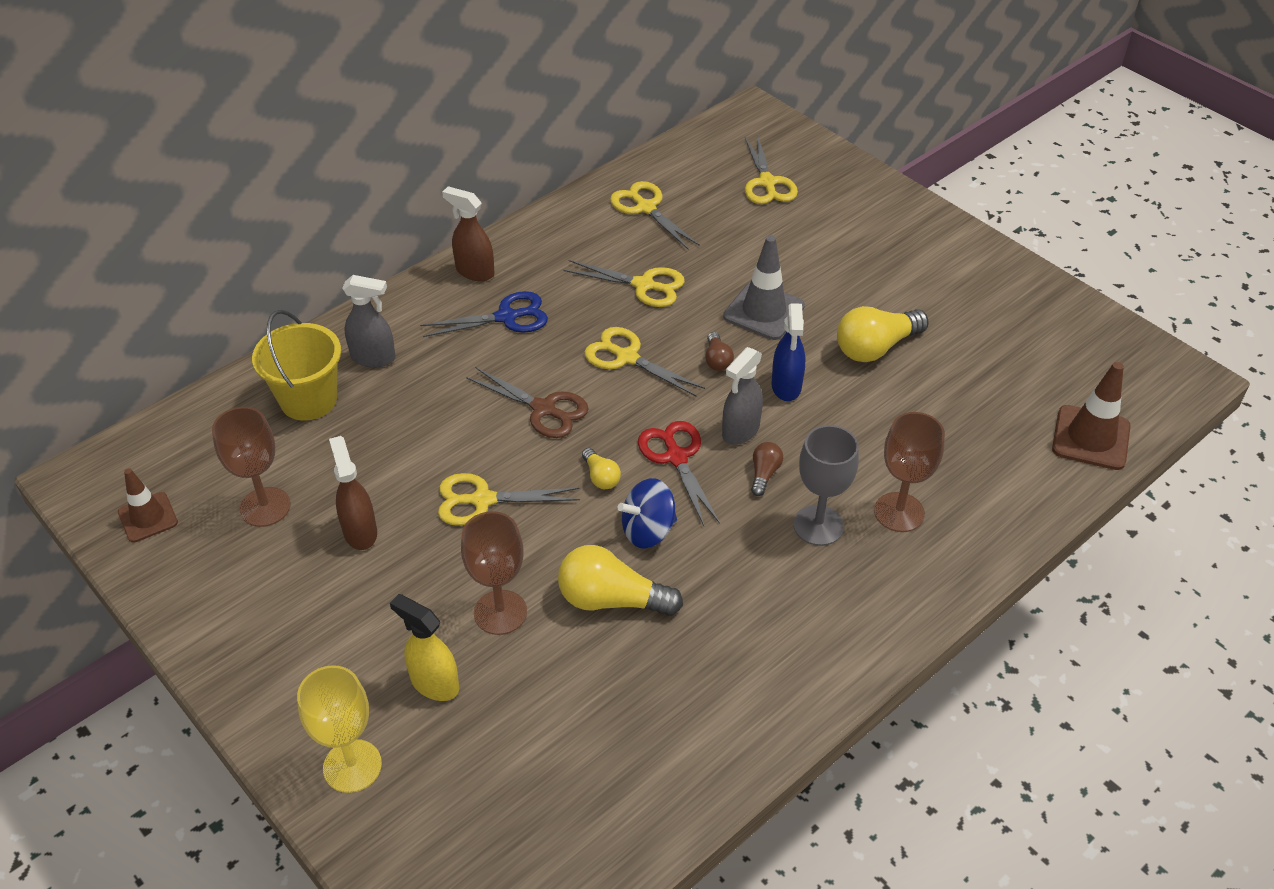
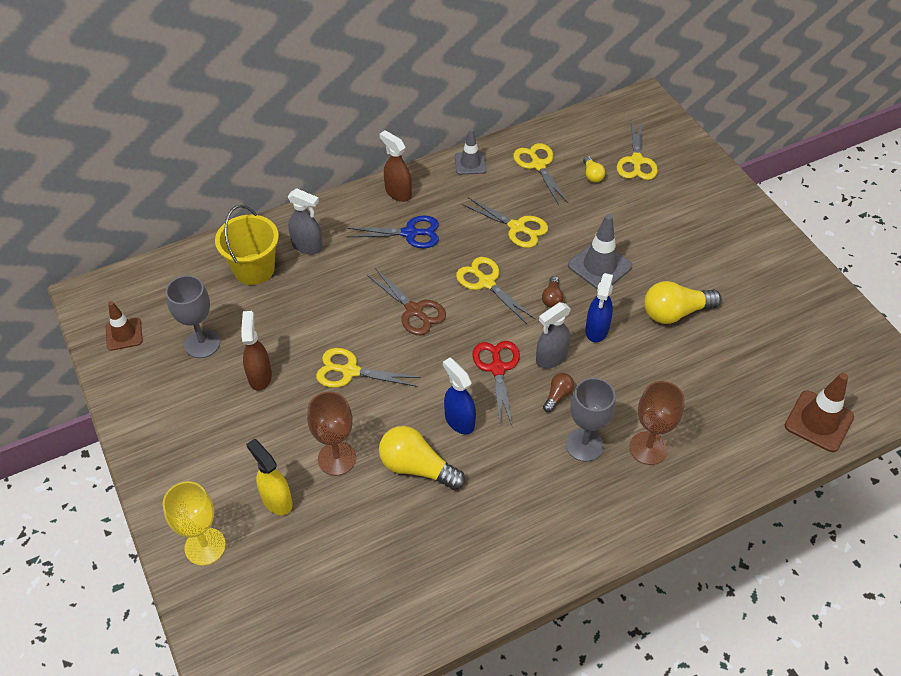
camera: 15 degrees right, 5 degrees up
brown goblet [212,407,291,527] -> grey goblet [166,275,220,358]
yellow light bulb [582,448,621,489] -> yellow light bulb moved to [583,156,605,183]
blue spinning top [618,478,677,549] -> blue spray bottle [443,358,476,435]
none -> grey traffic cone [455,129,487,175]

